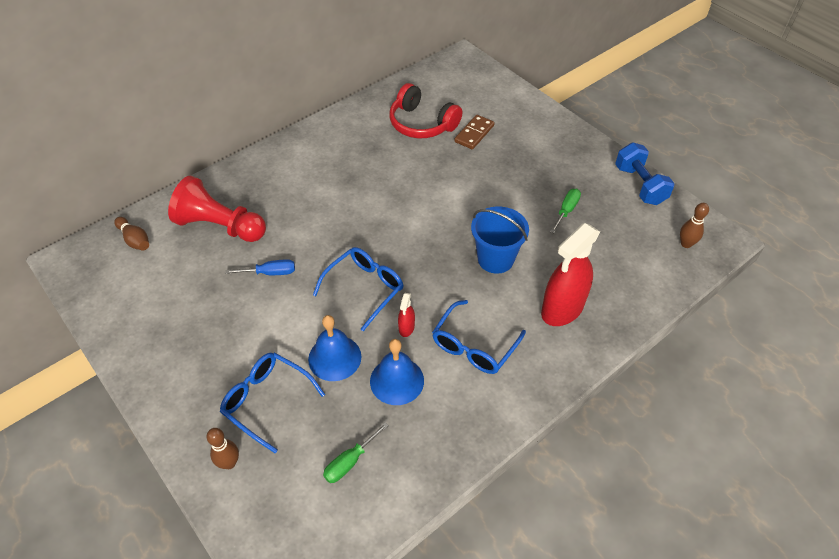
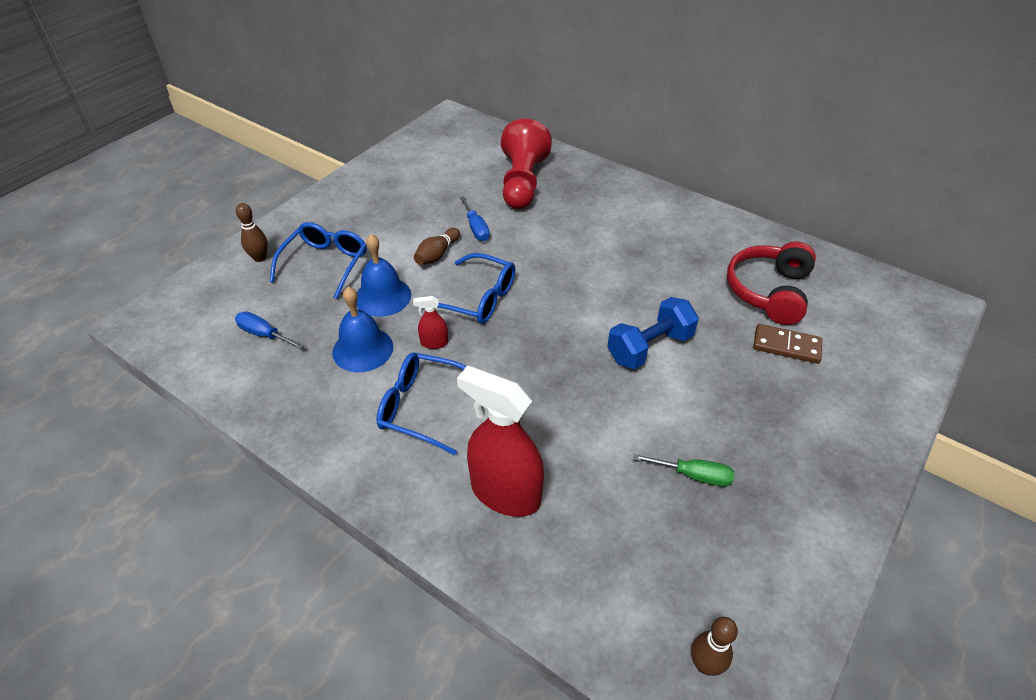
camera: 75 degrees right, 5 degrees down
brown bowling pin [114,217,149,250] -> brown bowling pin moved to [414,228,460,265]
green screwdriver [323,422,389,483] -> blue screwdriver [235,312,304,349]
blue bucket [471,206,529,274] -> none
blue dumbbell [615,143,675,205] -> blue dumbbell moved to [607,297,699,369]

